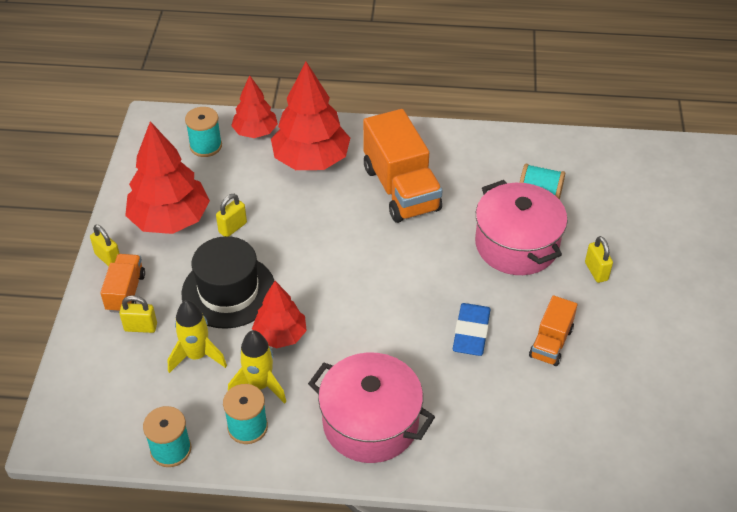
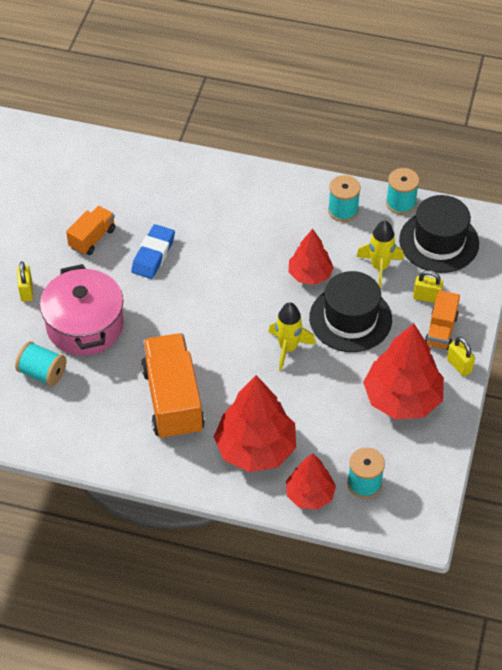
camera: 170 degrees left, 5 degrees up
yellow padlock [216,194,247,236] -> none
yellow rocket [228,330,286,404] -> yellow rocket moved to [268,302,316,371]
pink pot [308,352,435,463] -> none
none -> black hat [399,195,479,273]

